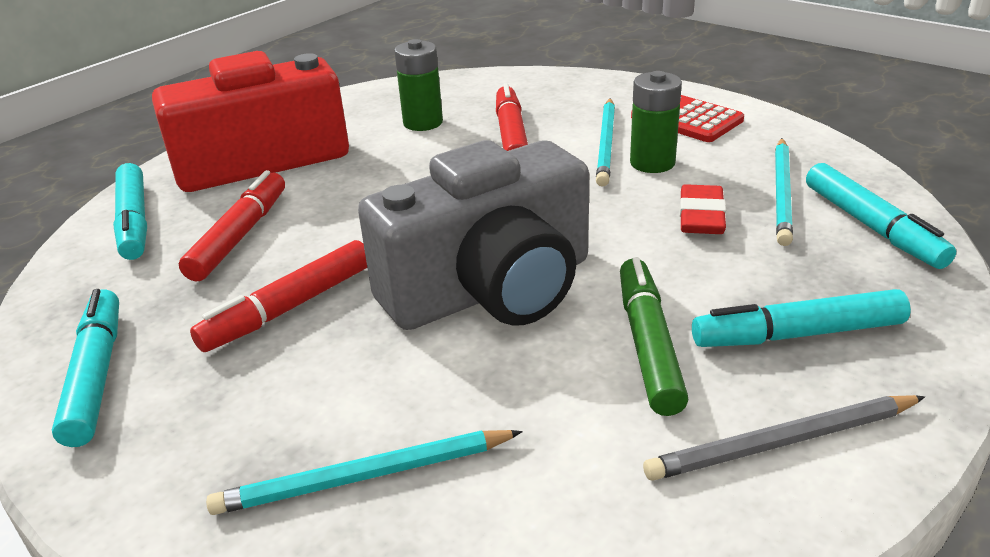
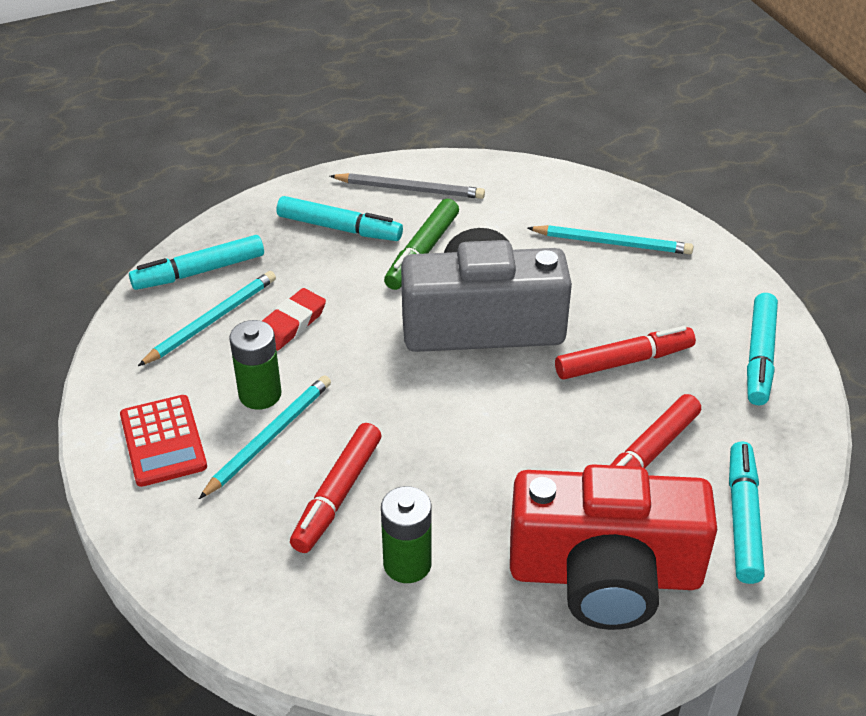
camera: 155 degrees left, 10 degrees up
turquoise marker [806,163,956,269] -> turquoise marker turned 120 degrees counterclockwise [129,235,264,290]

